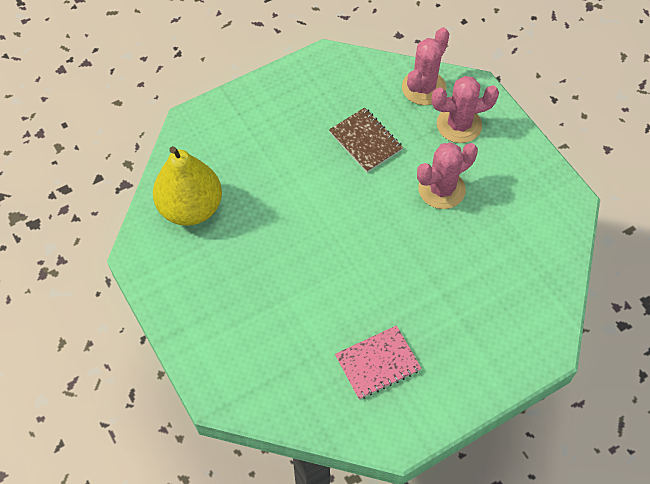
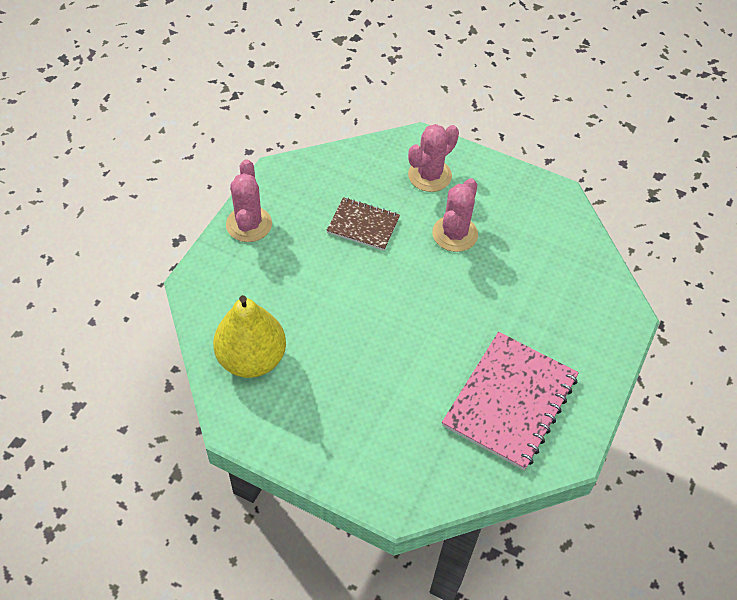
camera: 35 degrees left, 5 degrees down
pink notebook [335,325,422,400] -> pink notebook [442,332,579,470], size x1.77
pink cactus [402,27,449,105] -> pink cactus moved to [226,159,272,242]

